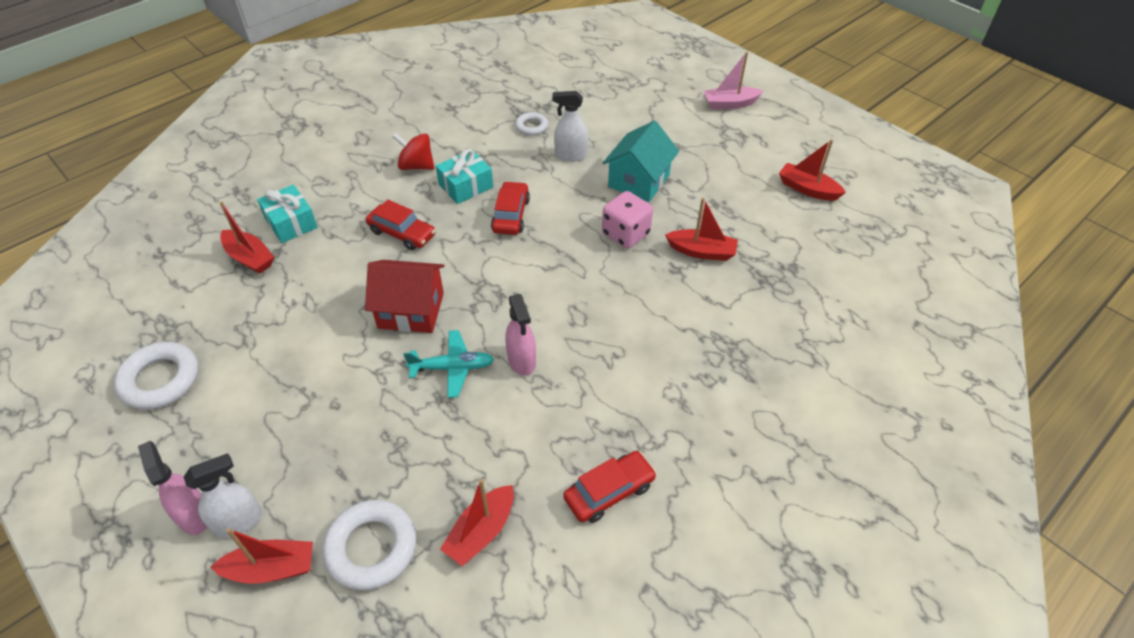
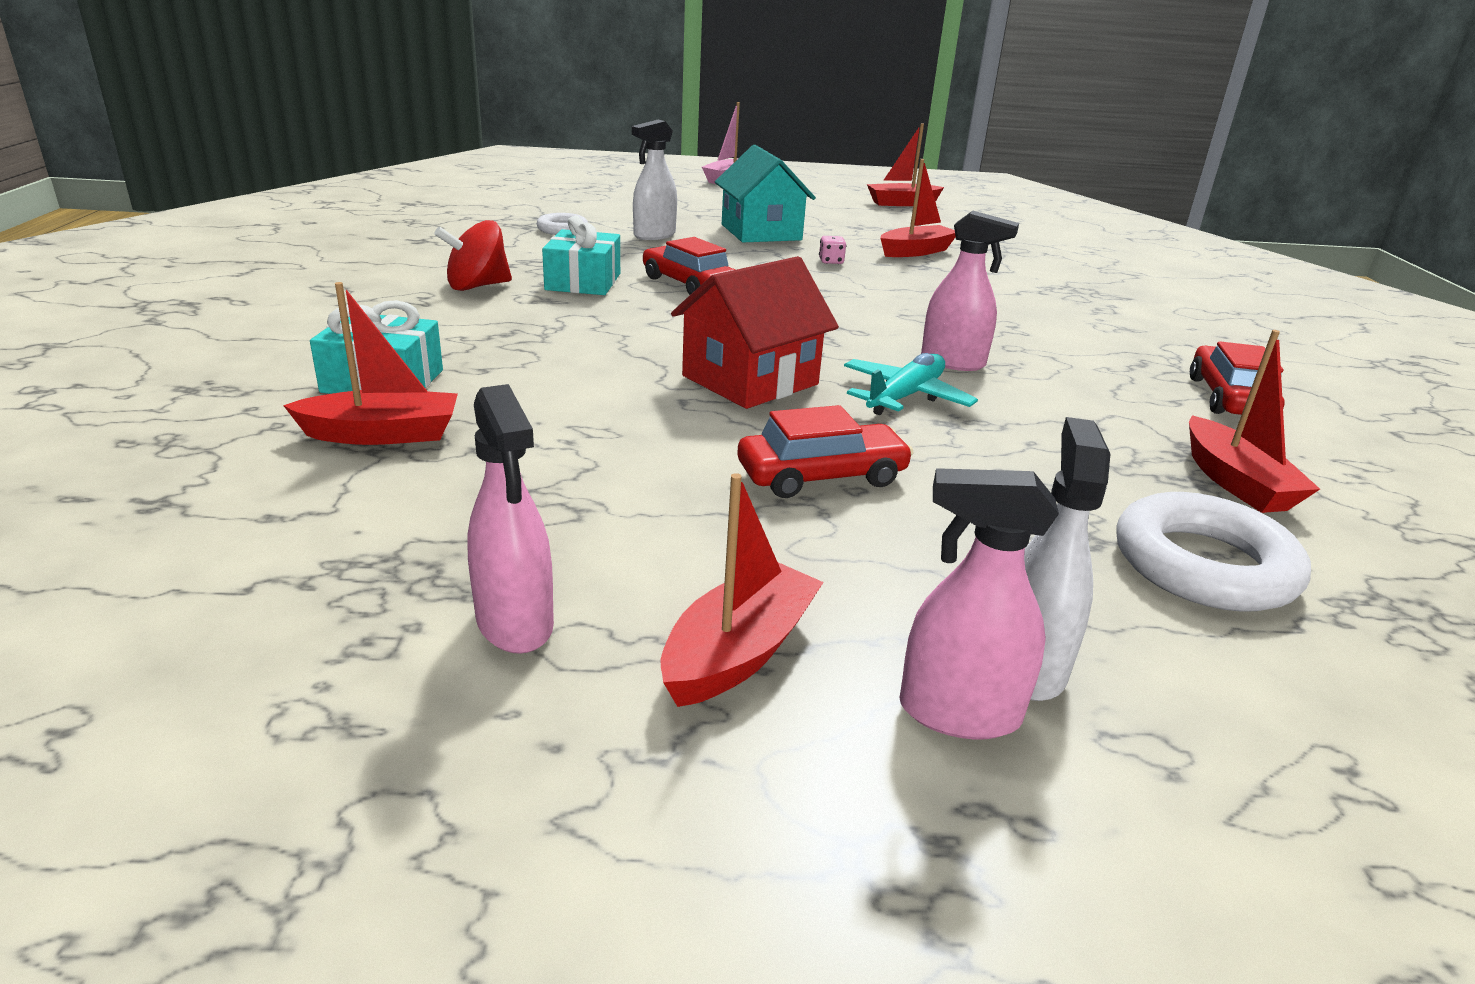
camera: 50 degrees left, 20 degrees down
white ring [114,342,199,410] -> pink spray bottle [467,384,554,654]
red boat [210,528,313,584] -> red boat moved to [661,473,824,707]
red car [366,200,436,250] -> red car moved to [738,405,914,498]
pink dice [602,191,653,248] -> pink dice [819,236,846,264], size x0.43

